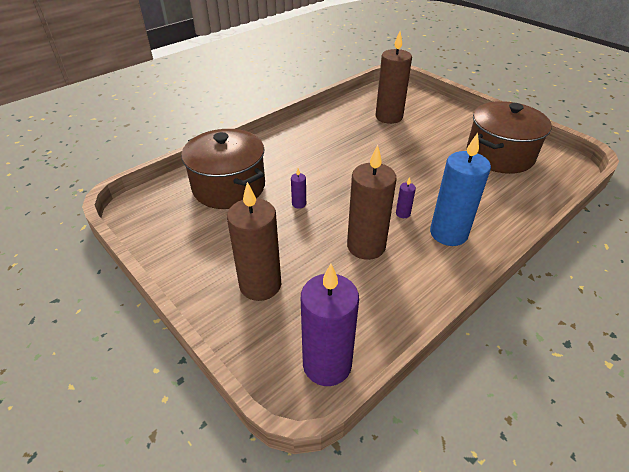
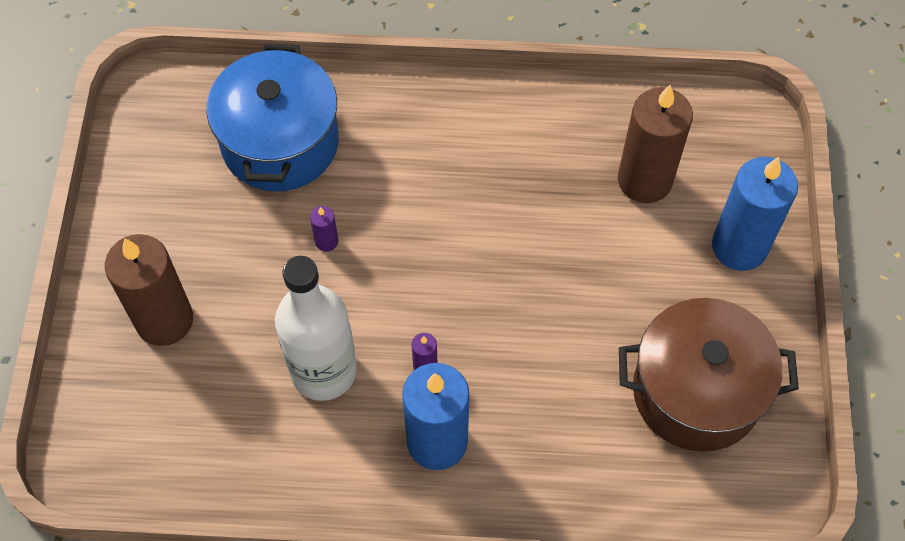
camera: 45 degrees right, 20 degrees up
brown pot [181,129,265,209] -> blue pot [206,44,339,192]
purple candle [301,264,359,386] -> none
brown candle [347,145,397,260] -> white bottle [275,256,357,401]
none -> blue candle [712,157,798,271]

